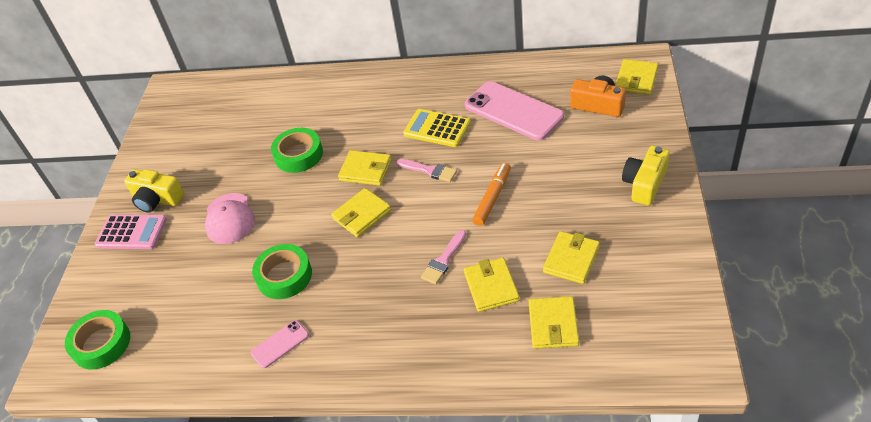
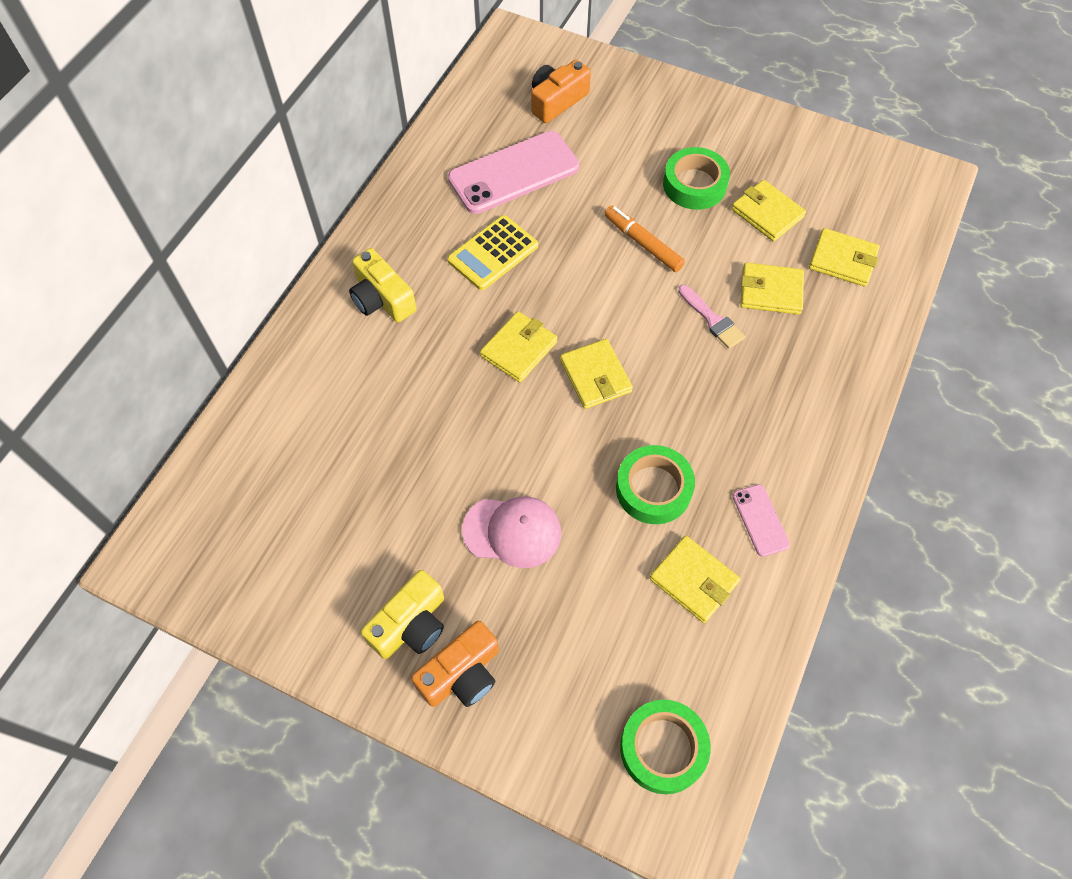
camera: 75 degrees left, 15 degrees up
pink calculator [95,214,167,249] -> orange camera [411,621,499,707]
green tape [271,128,323,173] -> green tape moved to [663,147,730,210]
pink brush [396,159,457,182] -> none
yellow wallet [615,59,658,95] -> yellow wallet moved to [650,536,740,623]
yellow camera [622,146,670,206] -> yellow camera moved to [349,248,416,322]

